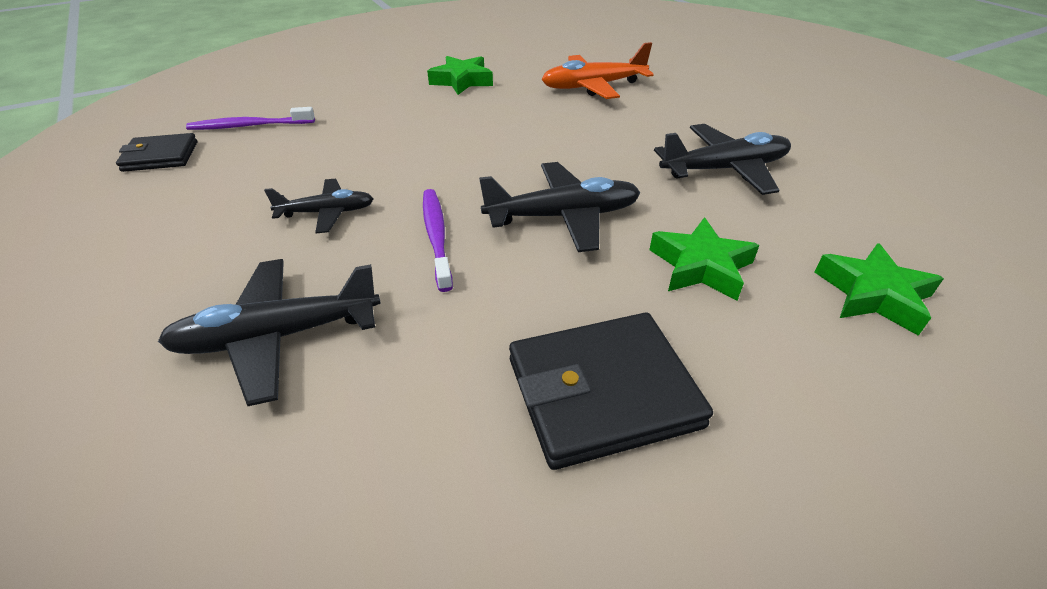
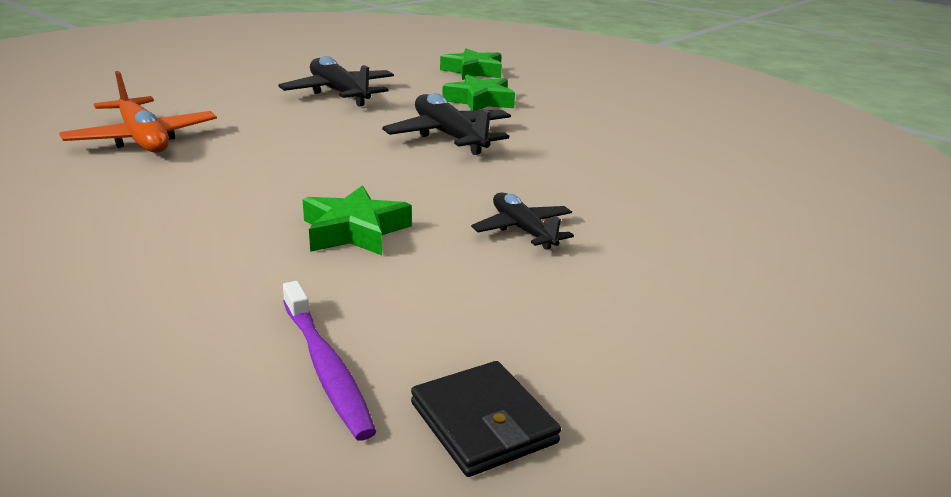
camera: 110 degrees left, 15 degrees down
black plane [158,259,381,406] -> none
purple toothbrush [423,189,453,292] -> none
green star [427,56,493,95] -> green star moved to [303,185,412,255]
black wallet [509,313,713,470] -> none

